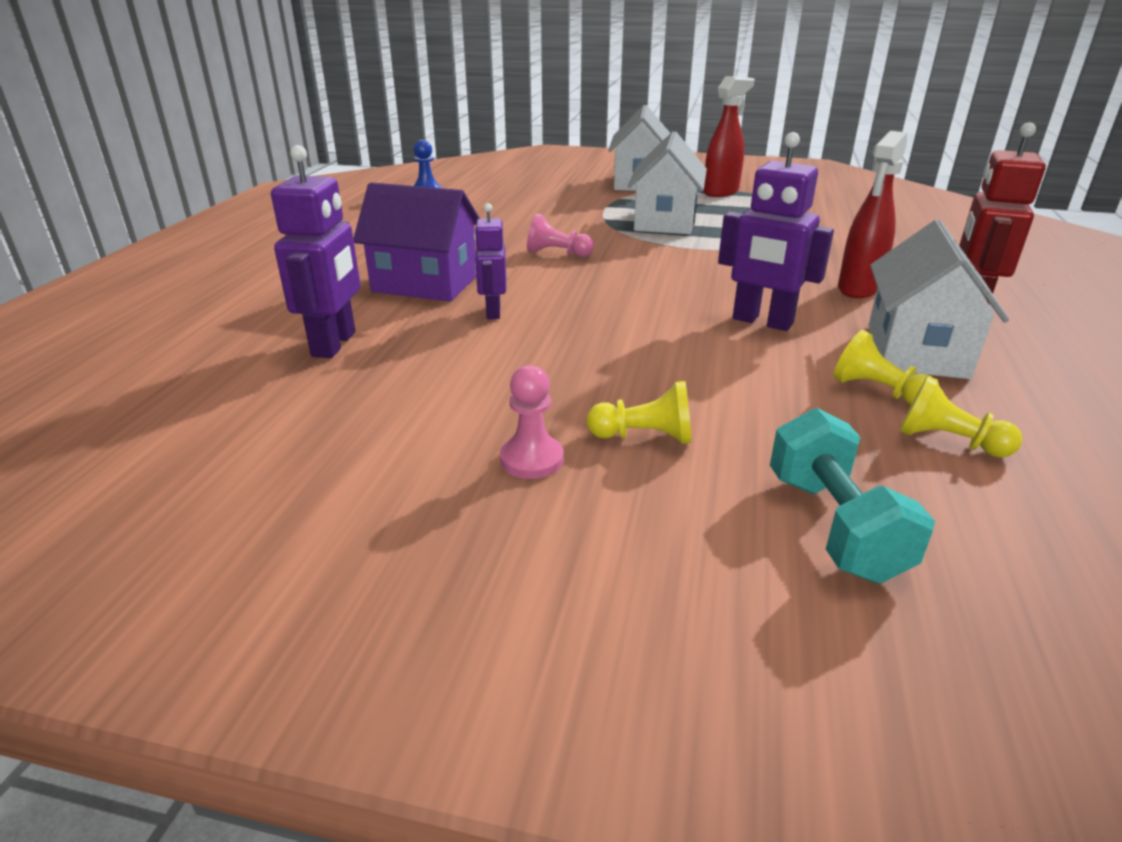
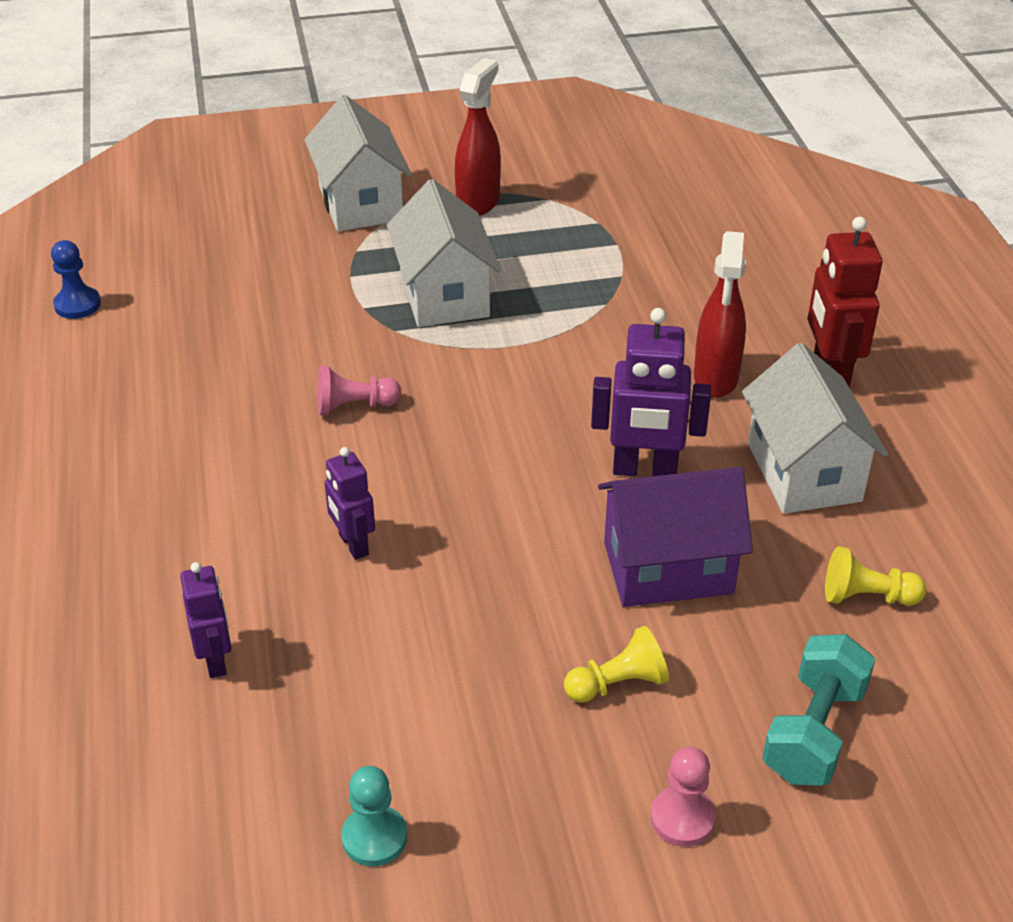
camera: 25 degrees left, 10 degrees up
purple robot [271,145,361,358] -> purple robot [180,562,232,678], size x0.62
purple house [353,183,480,302] -> purple house moved to [598,467,753,607]
pink pawn [500,365,564,479] -> pink pawn moved to [650,747,716,847]
turquoise dumbbell [770,408,935,584] -> turquoise dumbbell turned 60 degrees clockwise [762,634,875,786]
yellow pawn [834,330,931,405] -> none
none -> turquoise pawn [341,766,407,866]

